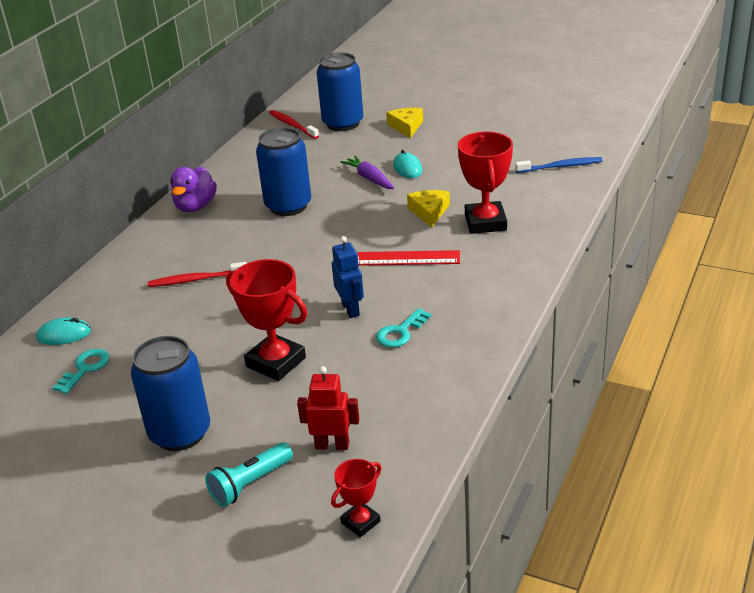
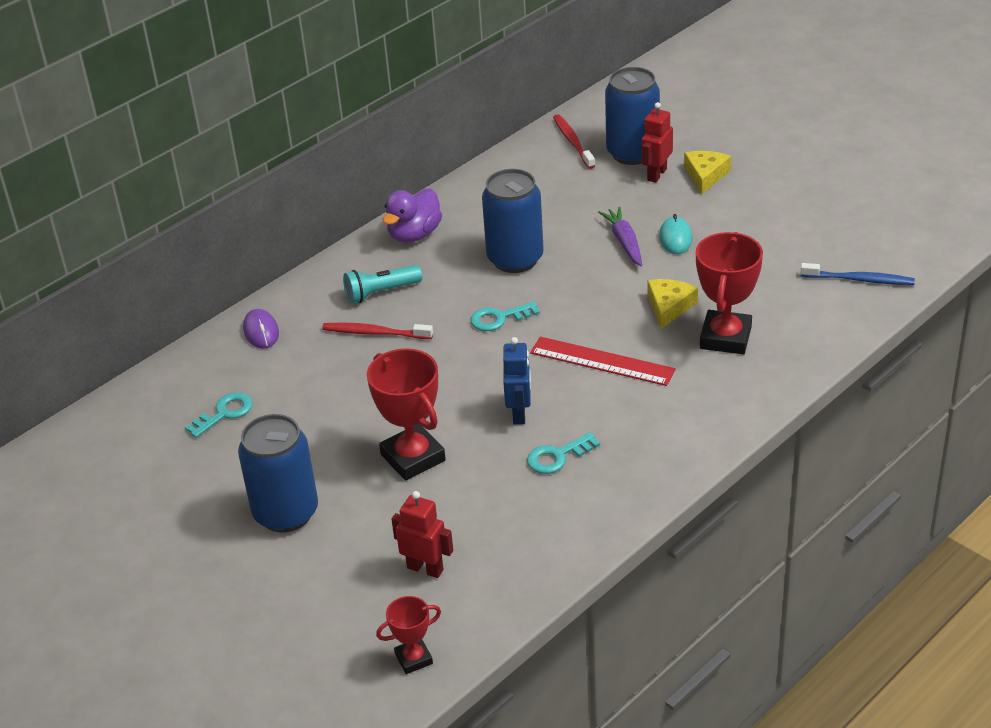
camera: 20 degrees right, 5 degrees up
turquoise mouse [36,317,91,345] -> none
turquoise flashlight [205,442,293,507] -> turquoise flashlight moved to [343,265,422,303]
none -> purple mouse [243,309,279,348]
none -> turquoise key [470,302,540,331]
none -> red robot [642,102,673,183]

